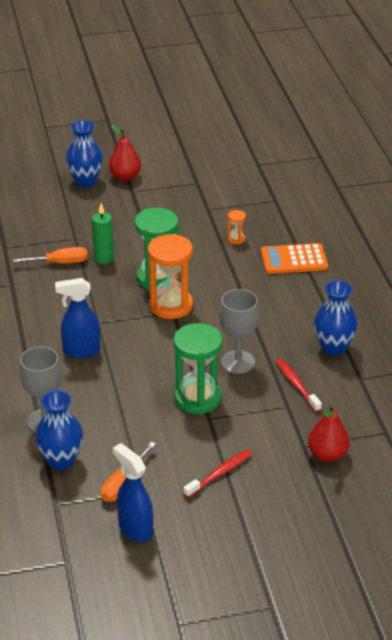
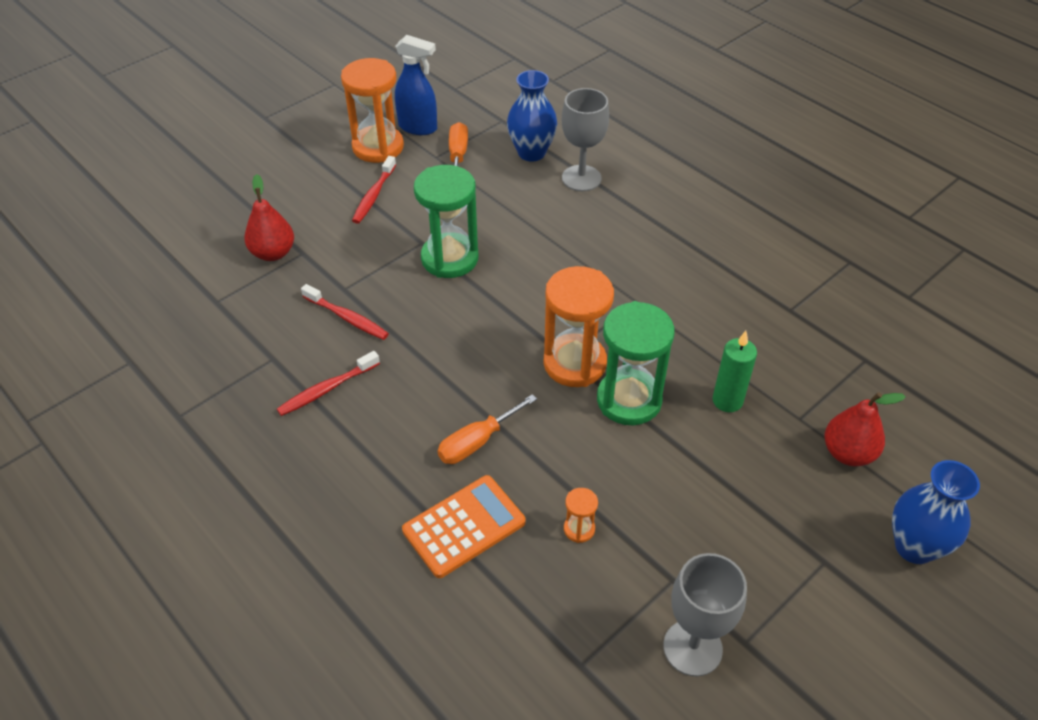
camera: 150 degrees right, 10 degrees up
orange screwdriver [13,247,88,263] -> orange screwdriver moved to [437,394,537,464]
blue spray bottle [55,278,100,358] -> none
red pear [109,124,141,181] -> red pear moved to [824,392,906,466]
grey goblet [219,289,259,374] -> grey goblet moved to [663,553,747,677]
blue vase [314,281,358,356] -> red toothbrush [277,351,380,416]
none -> orange hourglass [341,58,404,163]

